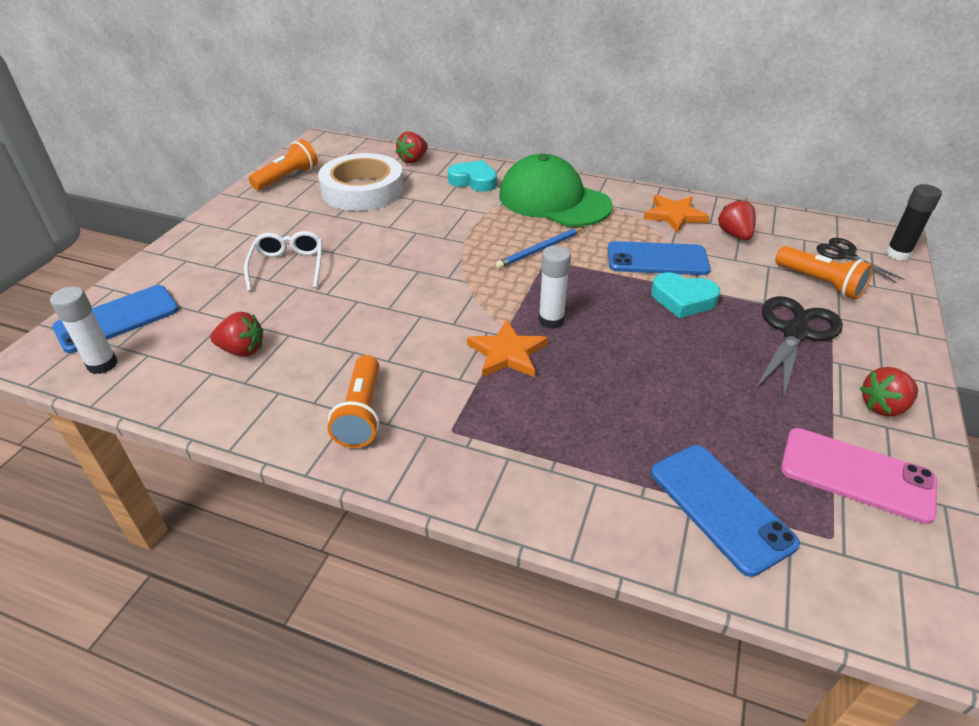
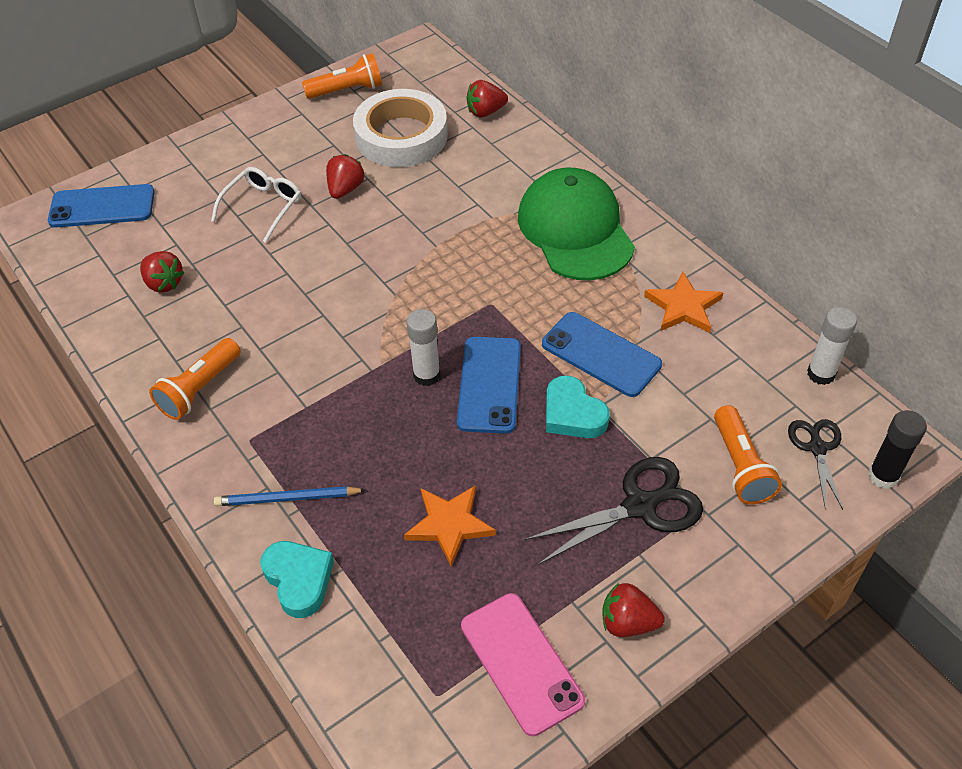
camera: 35 degrees right, 10 degrees up
white glue stick [50,286,118,374] -> white glue stick moved to [807,307,857,385]
turquoise heart [448,160,497,192] -> turquoise heart moved to [260,541,334,618]
orange star [467,320,548,377] -> orange star moved to [404,485,496,567]
blue pencil [496,227,585,269] -> blue pencil moved to [214,486,366,506]
blue phone [651,445,800,577] -> blue phone moved to [457,337,521,434]
red strawberry [718,199,756,240] -> red strawberry moved to [326,154,364,199]

